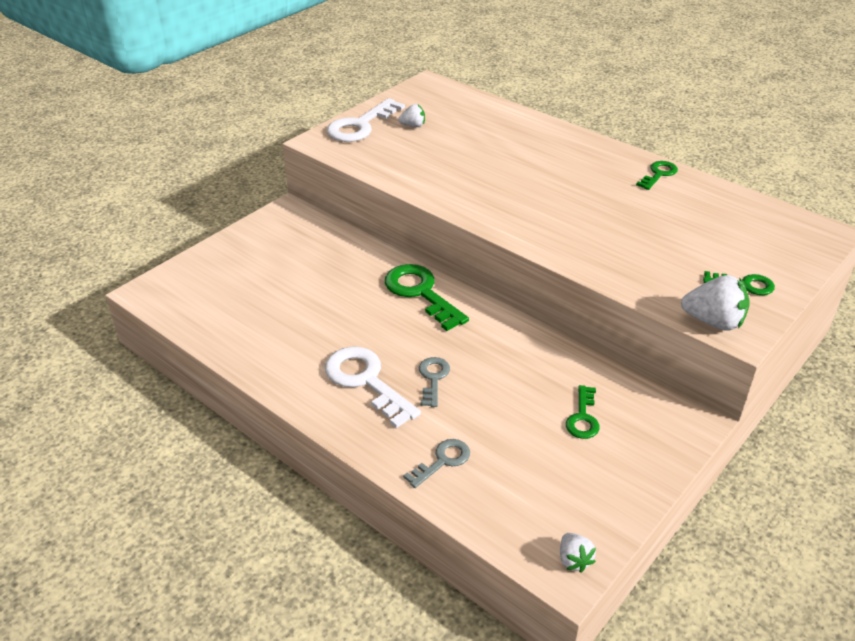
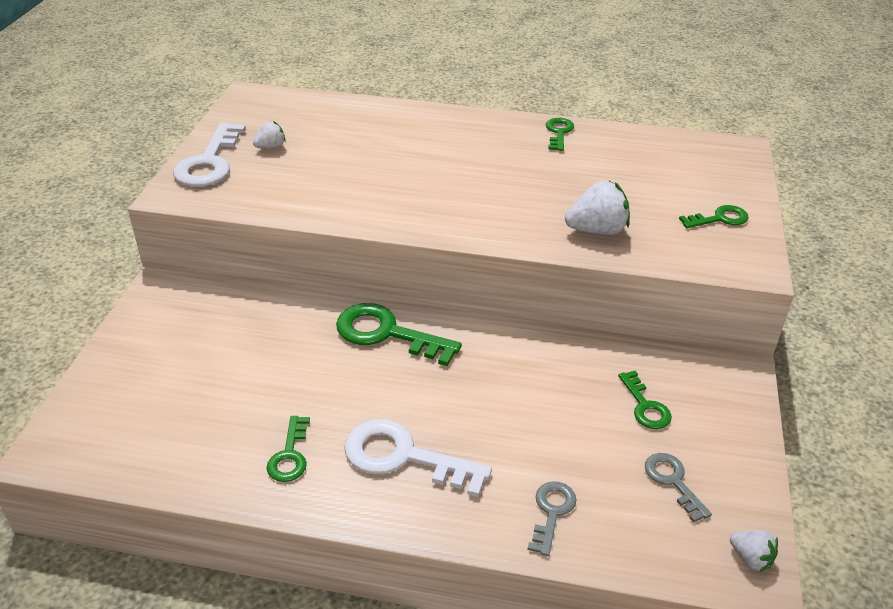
camera: 30 degrees left, 0 degrees up
grey key [419,357,450,407] -> grey key moved to [645,453,712,523]
white strawberry [681,275,750,330] -> white strawberry moved to [565,181,630,235]
none -> green key [267,416,310,482]

